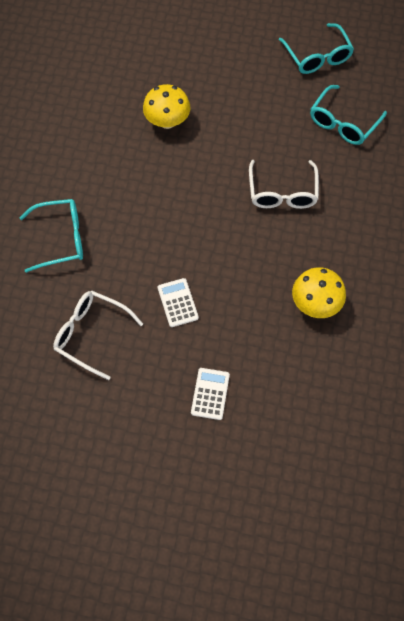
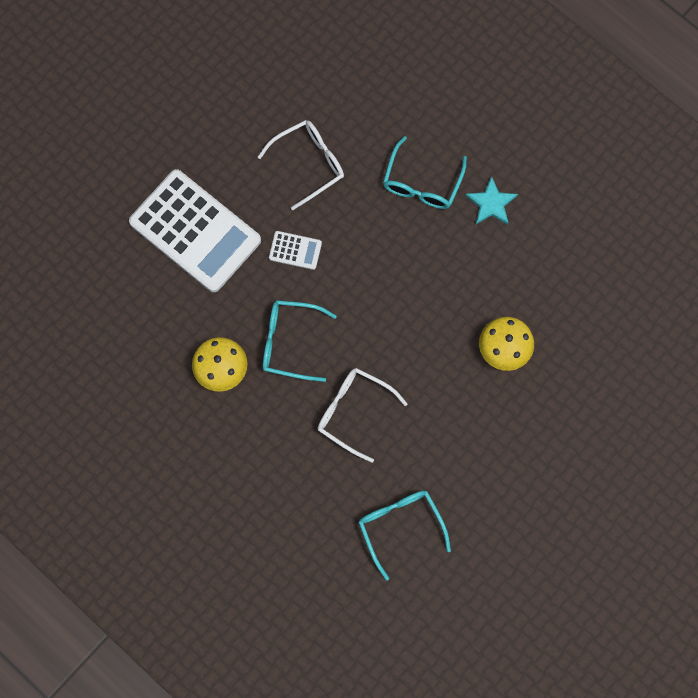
camera: 120 degrees right, 10 degrees up
white calculator [191,368,230,420] -> white calculator [129,169,261,292], size x2.42
turquoise glasses [279,23,354,74] -> turquoise glasses moved to [263,300,337,382]
none -> turquoise star [465,176,518,225]

